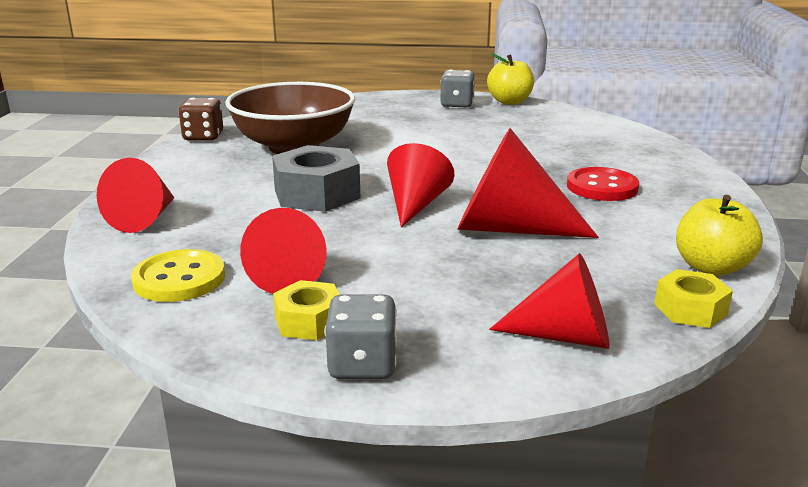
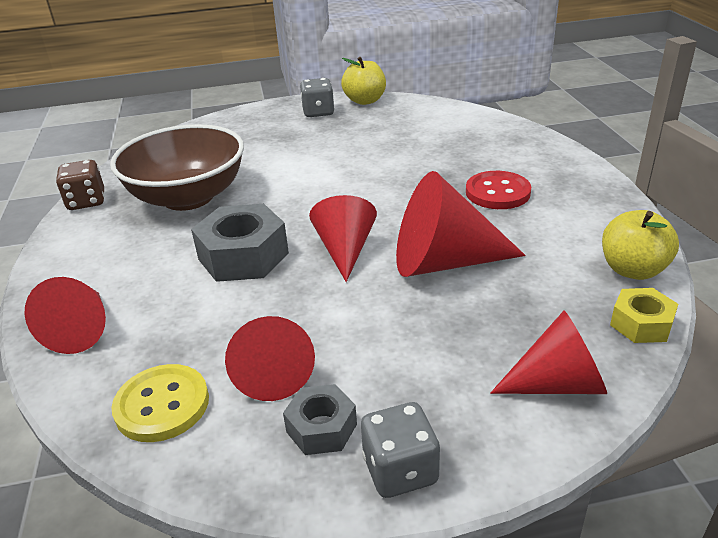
camera: 15 degrees left, 10 degrees up
yellow nut [273,280,340,340] -> grey nut [283,384,357,455]

